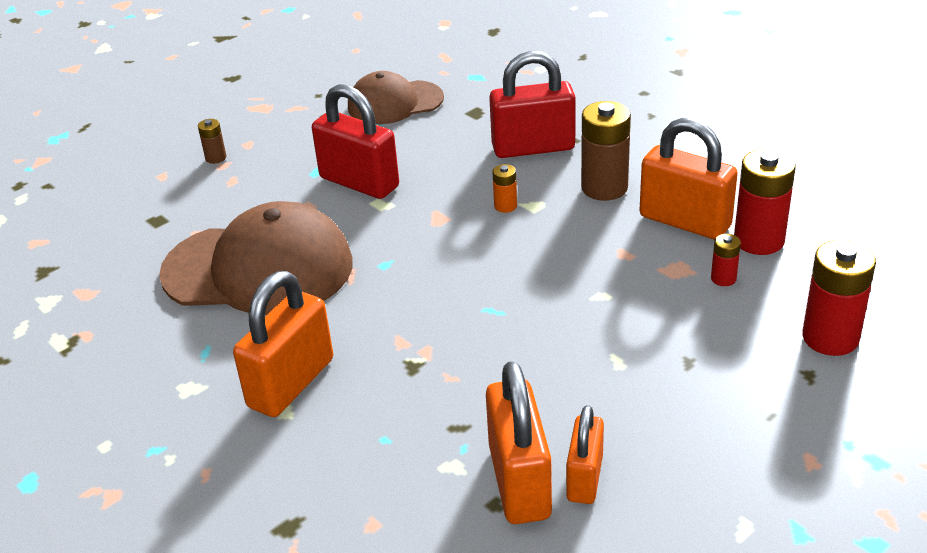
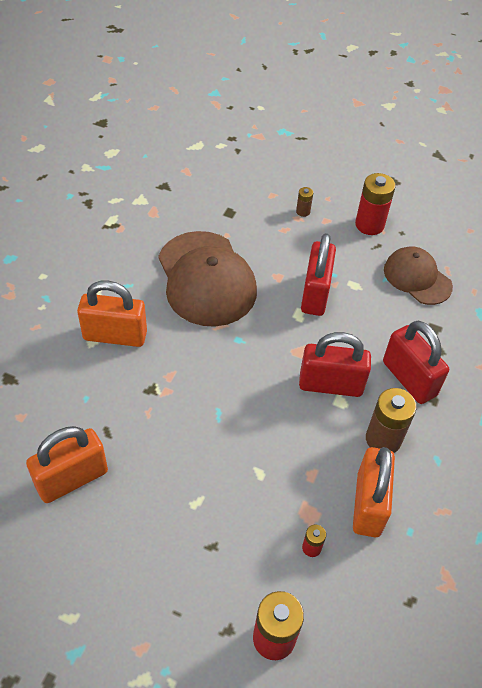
camera: 60 degrees right, 15 degrees up
orange battery [493,164,517,213] -> red padlock [299,332,371,397]
orange padlock [566,405,604,504] -> none
red battery [734,149,796,255] -> red battery moved to [355,173,396,235]

